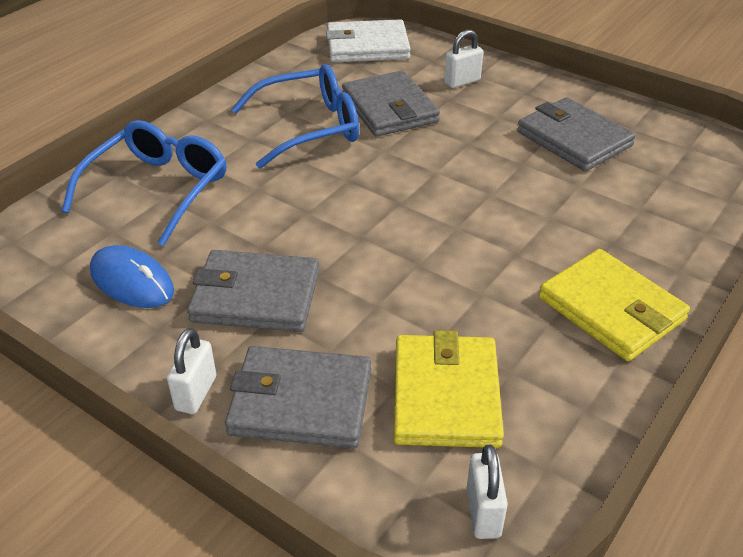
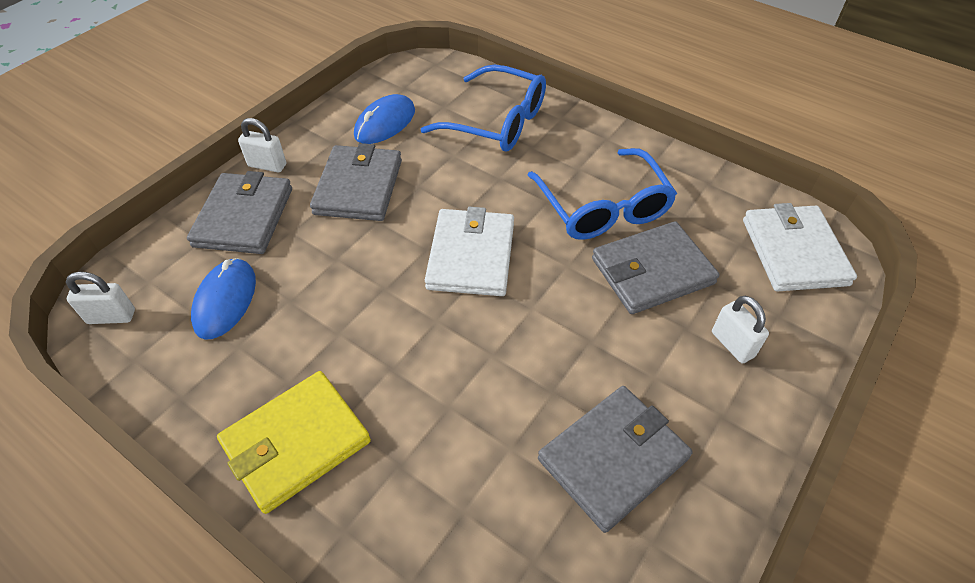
camera: 90 degrees right, 10 degrees up
yellow wallet [394,330,504,448] -> blue mouse [191,258,256,340]
none -> white wallet [425,207,514,296]

